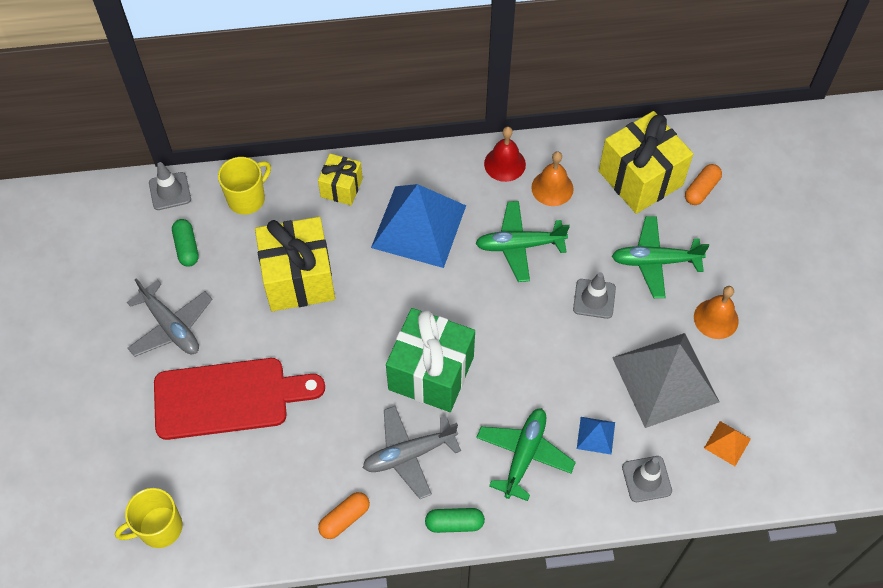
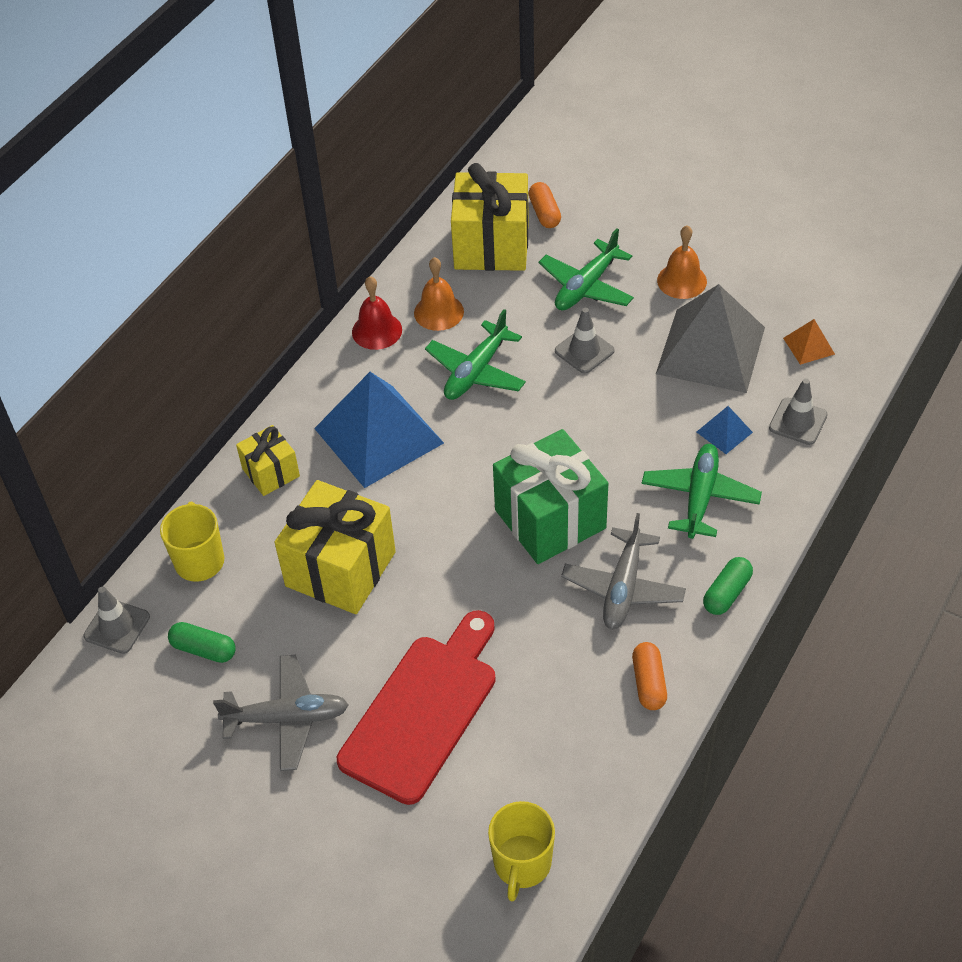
camera: 50 degrees left, 10 degrees down
green plane [476,408,576,501] -> green plane turned 45 degrees clockwise [642,444,762,539]

